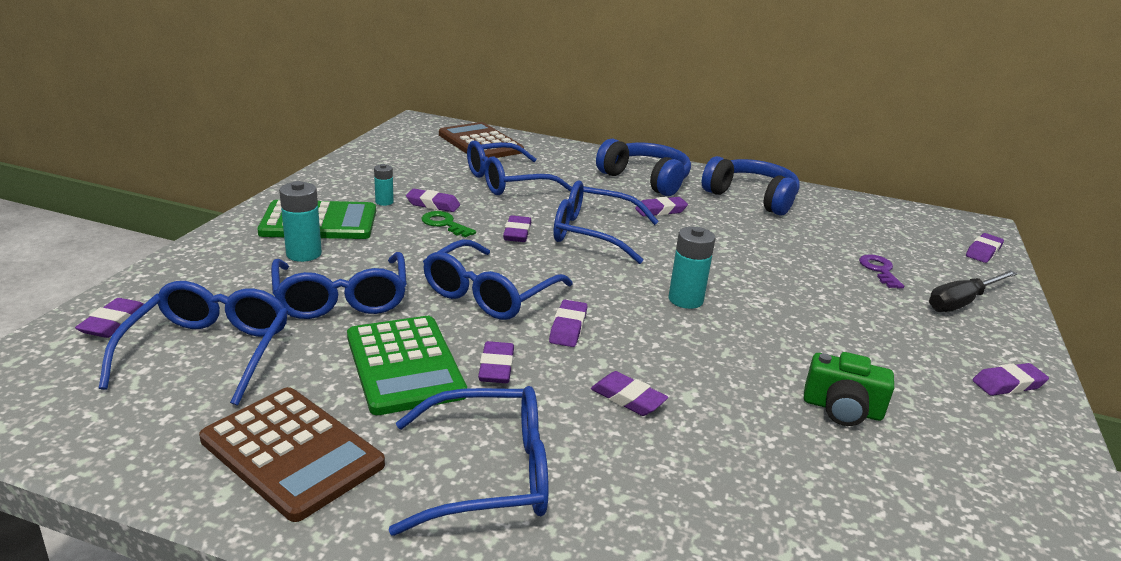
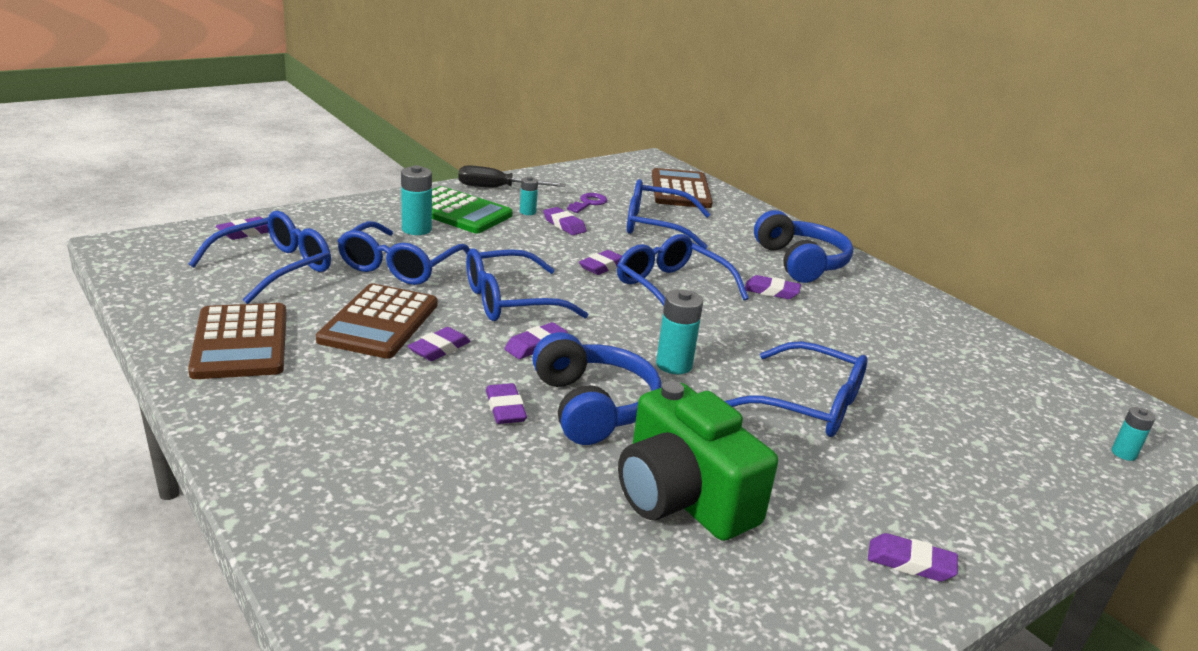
camera: 35 degrees right, 0 degrees up
green calculator [347,316,467,415] -> brown calculator [316,283,438,358]
blue glasses [389,386,549,536] -> blue glasses moved to [725,341,868,437]
green key [421,211,476,238] -> none
blue headphones [702,156,800,216] -> blue headphones moved to [532,332,662,445]
green camera [804,352,894,426] -> green camera [618,381,778,541], size x1.79
purple key [859,254,904,289] -> purple key moved to [567,193,607,213]
black screwdriver [929,270,1018,312] -> black screwdriver moved to [458,165,565,187]
purple eraser [966,233,1004,263] -> turquoise battery [1112,407,1155,461]

